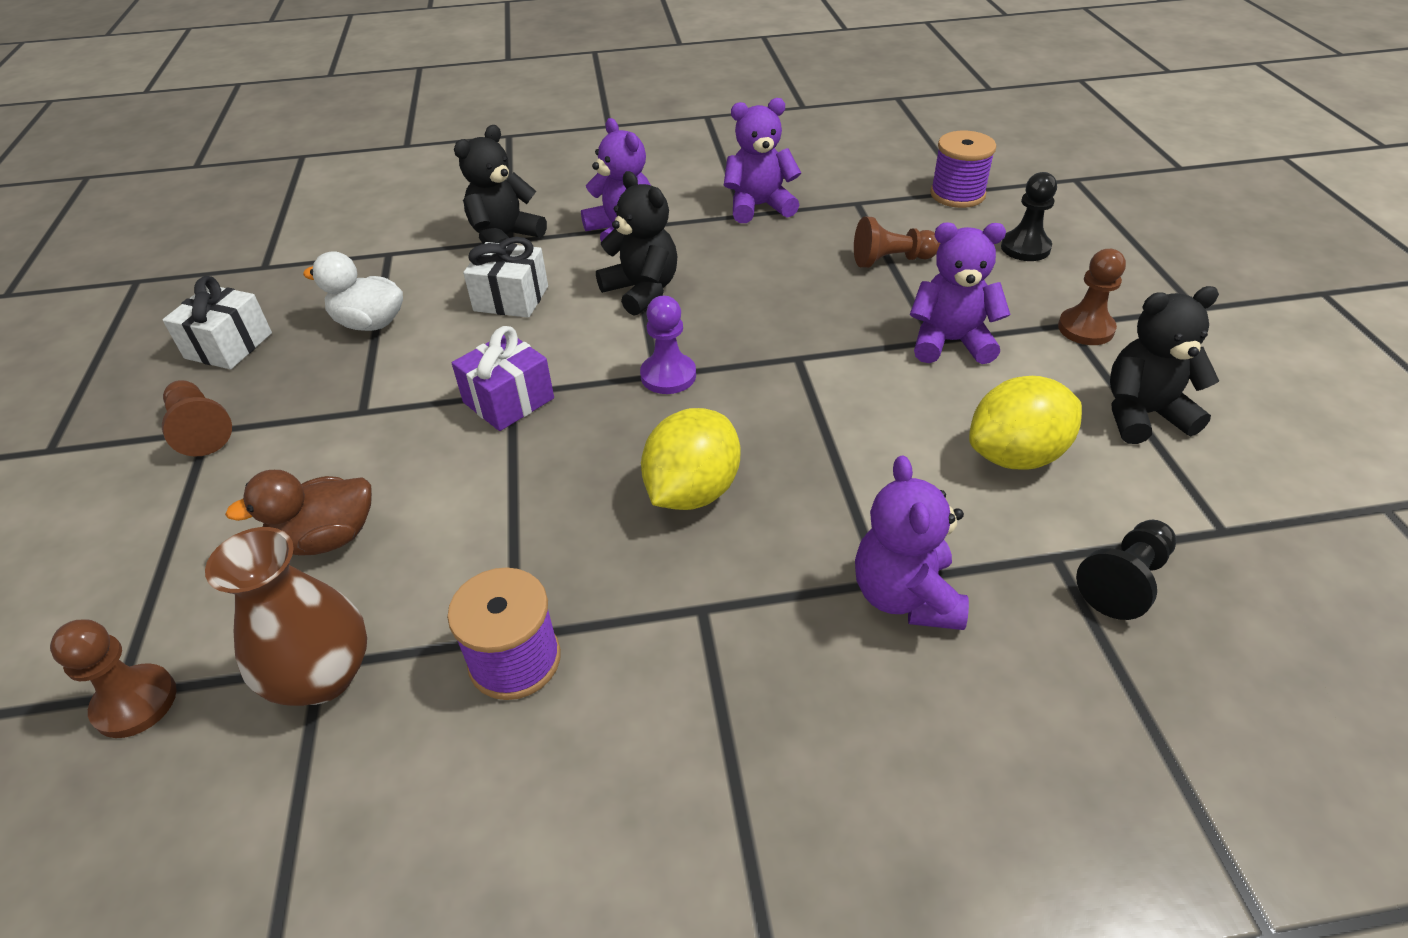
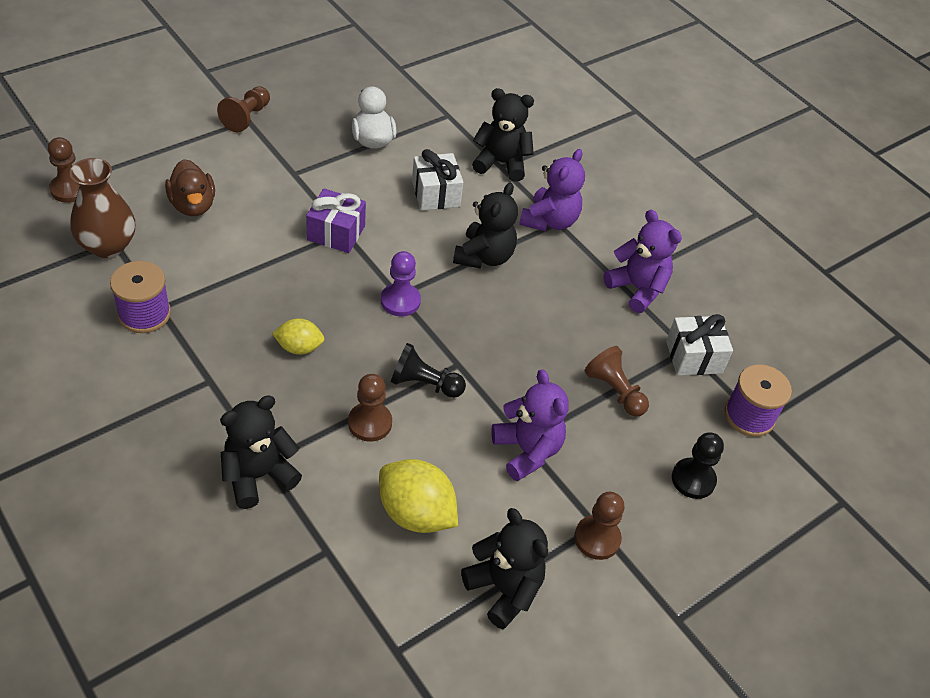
camera: 55 degrees right, 5 degrees up
white gift [163,276,272,369] -> white gift moved to [666,314,733,375]
brown duck [225,470,372,556] -> brown duck turned 150 degrees counterclockwise [165,159,215,216]
yellow lemon [641,408,740,510] -> yellow lemon [272,318,324,355], size x0.59
purple teddy bear [855,455,969,630] -> black teddy bear [220,395,302,509]
black pawn [1076,520,1176,620] -> black pawn moved to [391,343,466,398]
none -> brown pawn [348,374,392,442]

